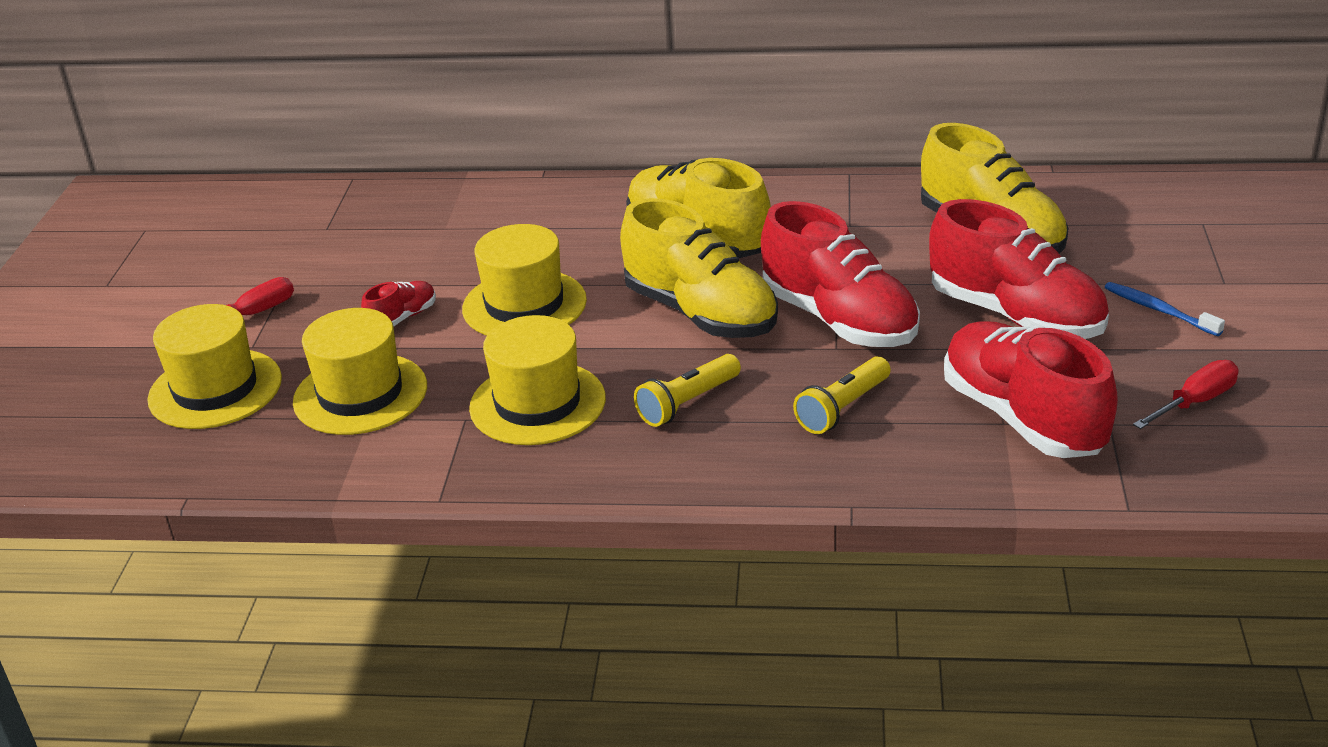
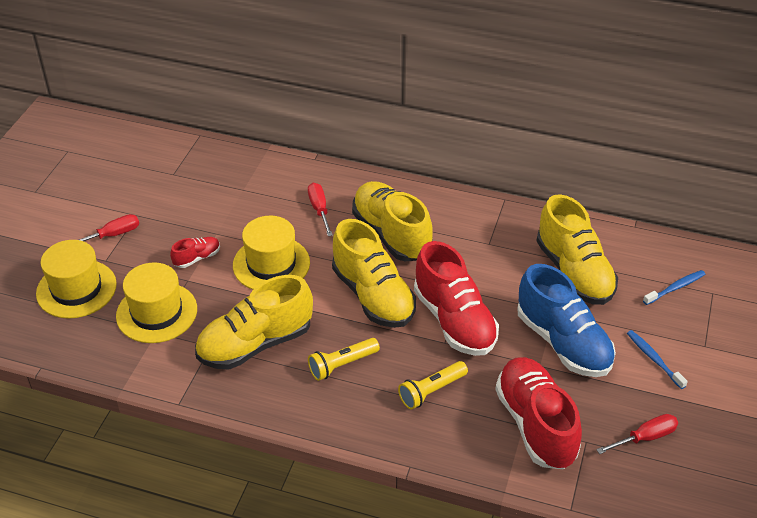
camera: 10 degrees right, 10 degrees up
yellow hat [469,315,606,445] -> yellow shoe [195,275,313,370]
red shoe [929,199,1109,339] -> blue shoe [517,264,616,377]
none -> red screwdriver [308,183,333,236]
none -> blue toothbrush [643,270,705,305]

